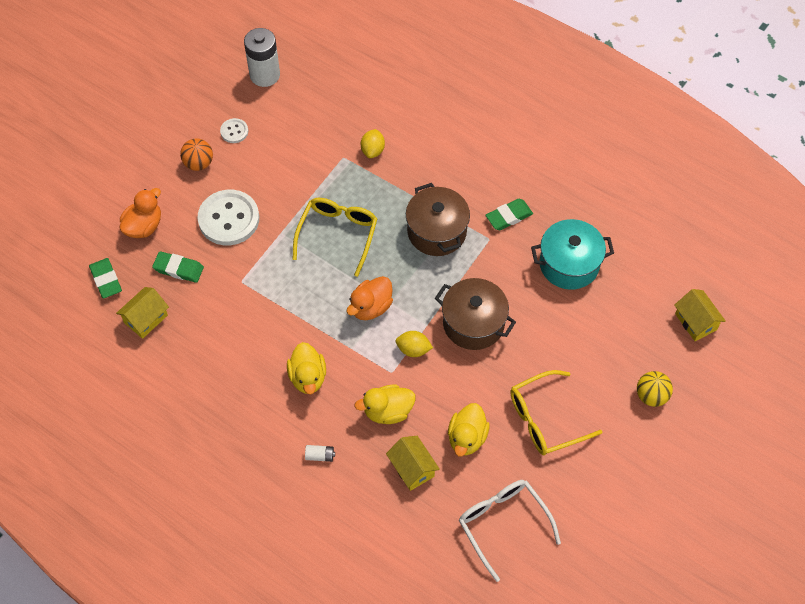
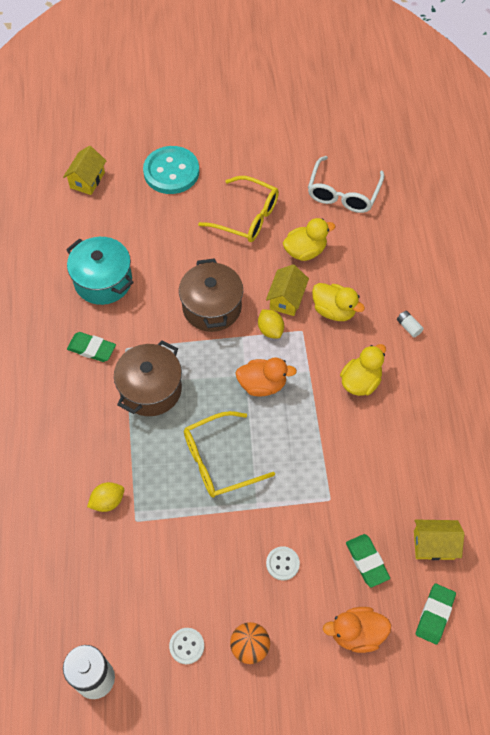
camera: 130 degrees left, 0 degrees up
white button [197,190,259,245] -> white button [266,546,300,581], size x0.48
yellow house [386,436,440,491] -> yellow house moved to [266,264,309,316]
yellow ball [637,371,673,407] -> turquoise button [143,146,199,194]

